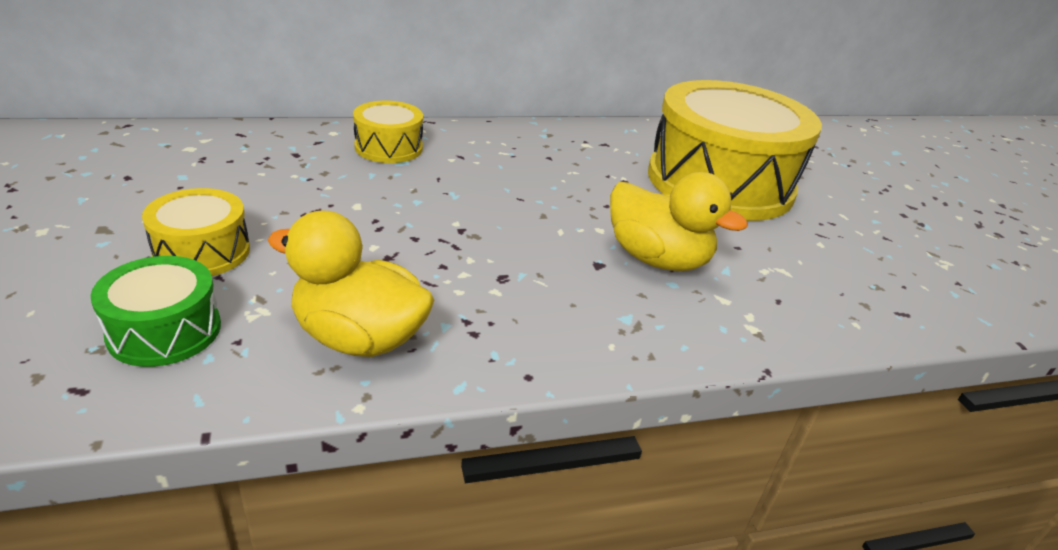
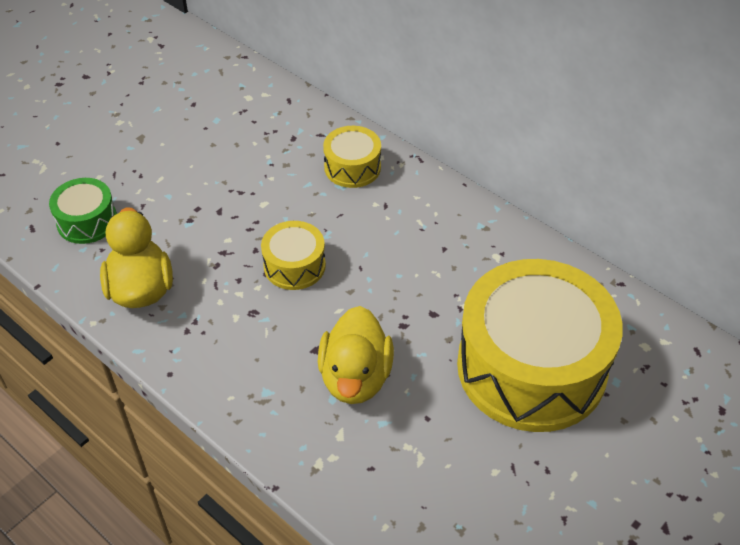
camera: 60 degrees right, 15 degrees up
yellow drum [142,188,250,276] -> yellow drum moved to [261,221,326,290]

